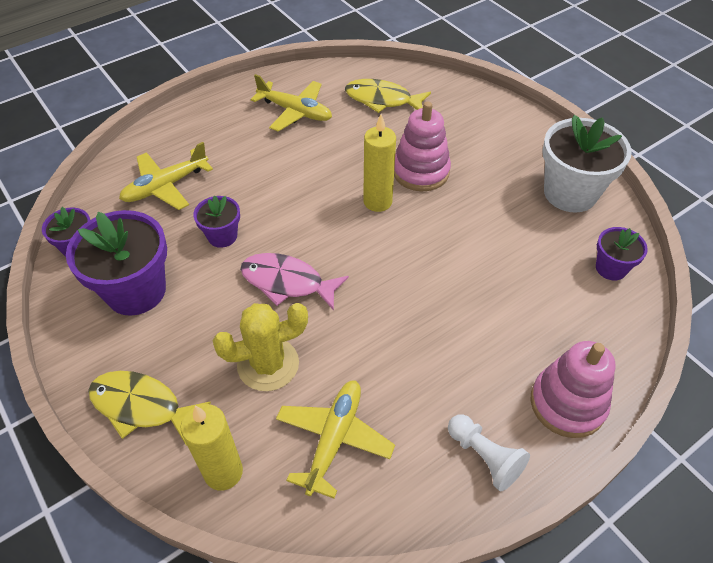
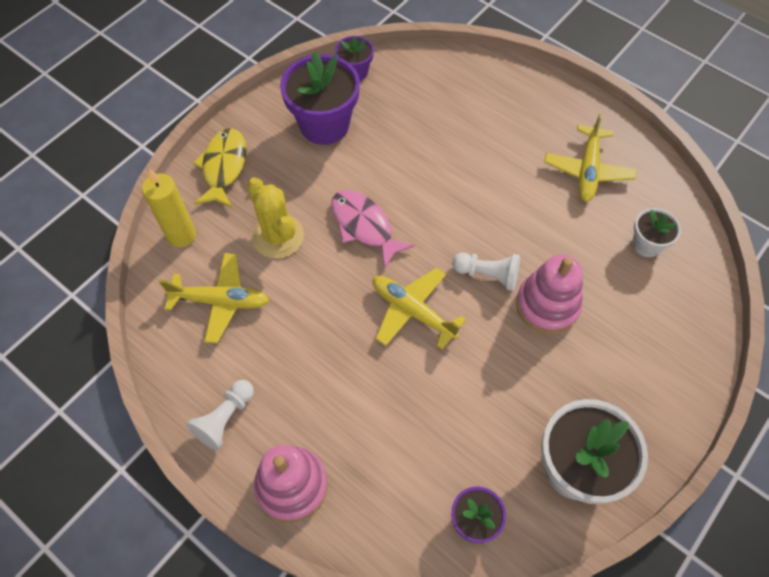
camera: 75 degrees right, 10 degrees up
yellow plane [119,142,213,210] -> yellow plane moved to [373,268,466,349]
purple flower pot [193,196,240,248] -> none
pink fish [240,253,349,311] -> pink fish turned 45 degrees counterclockwise [331,190,415,269]
yellow fish [345,79,431,113] -> white flower pot [632,208,681,257]
yellow candle [363,114,396,212] -> white pawn [452,253,520,291]

